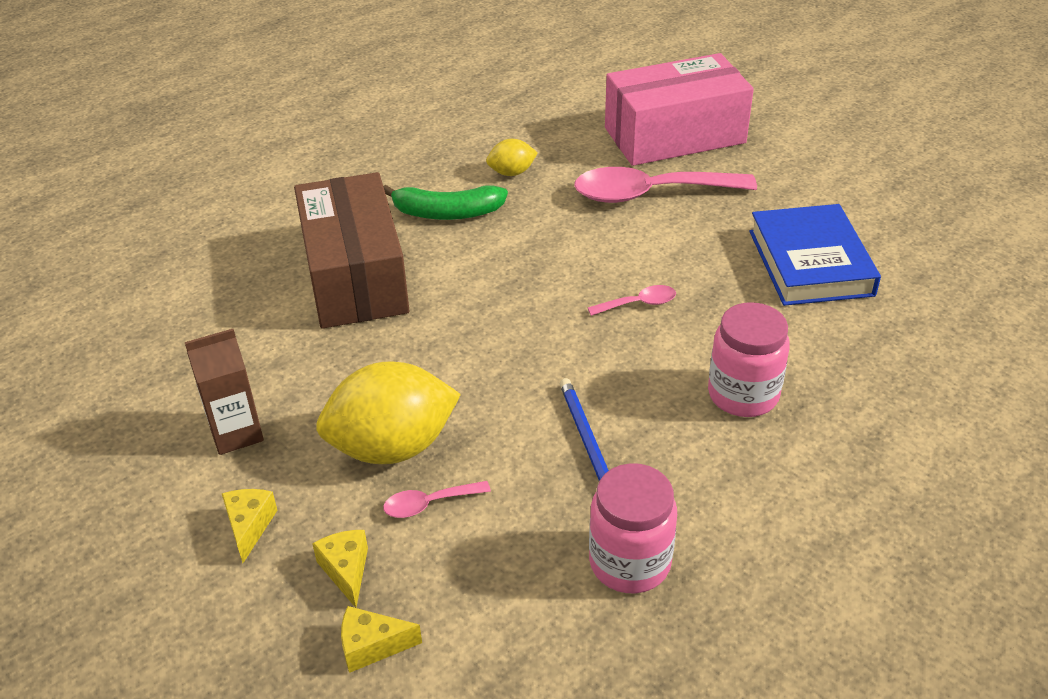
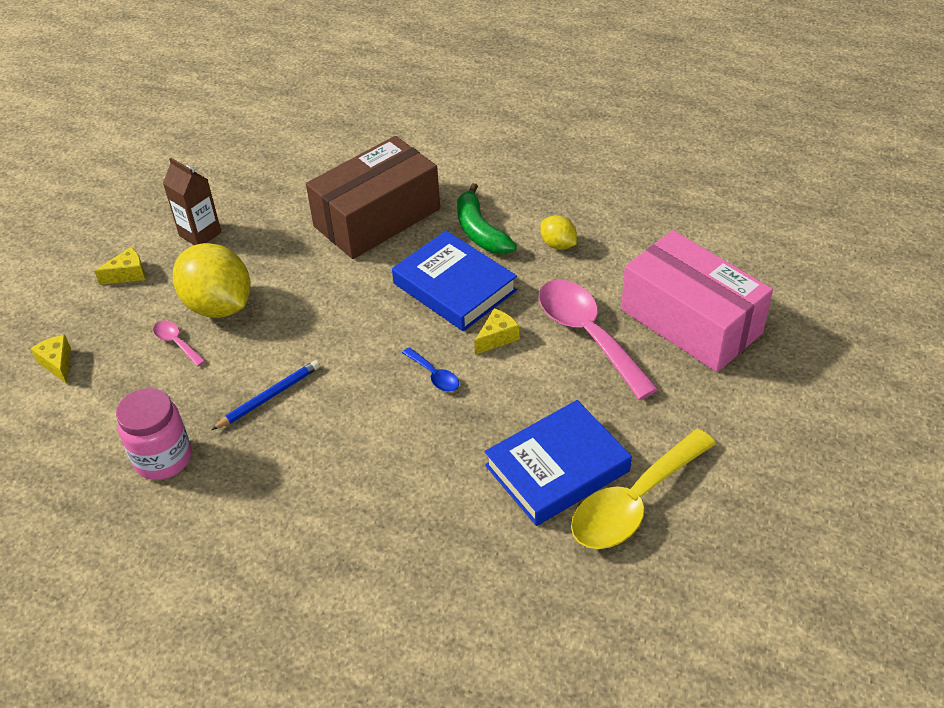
camera: 65 degrees right, 5 degrees up
yellow cheese [312,530,368,608] -> yellow cheese moved to [474,308,519,355]
pink spoon [588,285,676,316] -> blue spoon [402,347,459,392]
pink jar [708,302,790,417] -> none
none -> blue book [392,231,517,331]
none -> yellow spoon [571,429,716,549]

